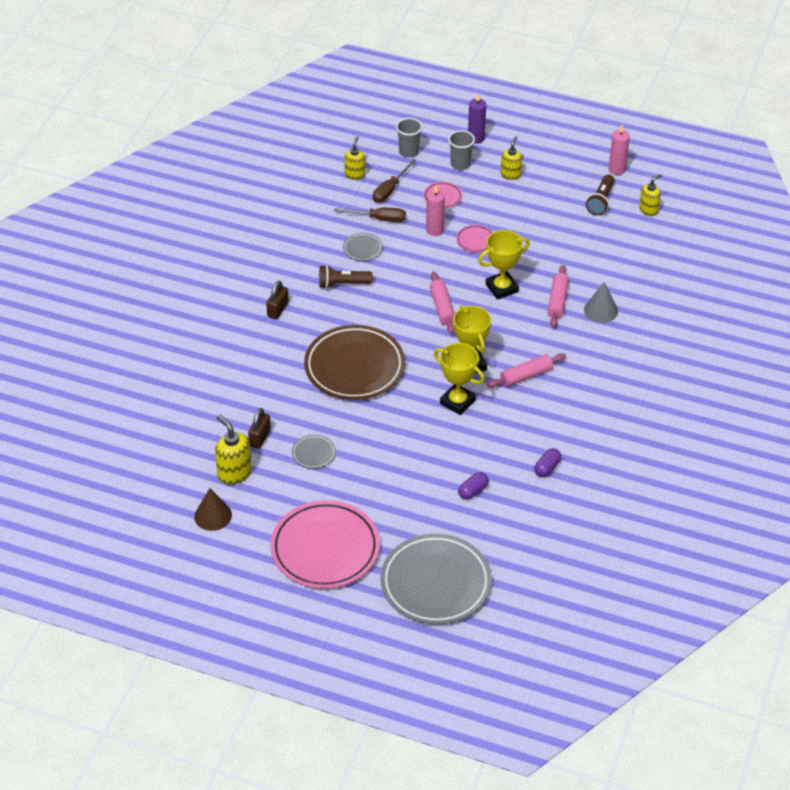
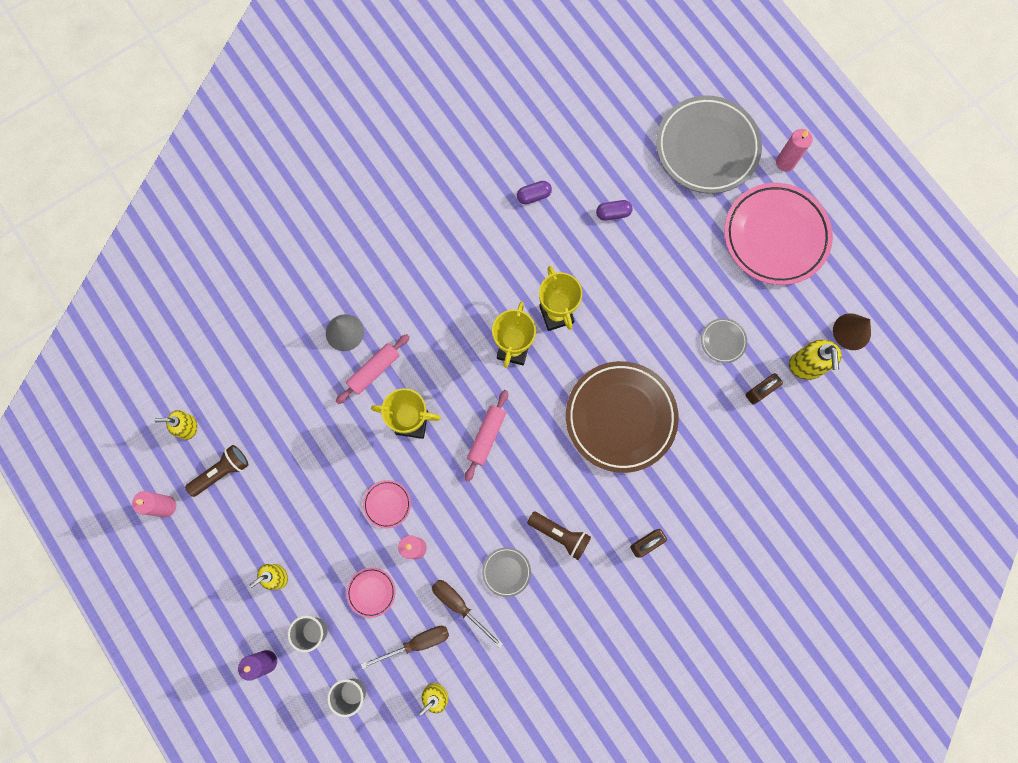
camera: 145 degrees left, 30 degrees up
pink rolling pin [487,353,566,388] -> none
none -> pink candle [776,129,813,172]

